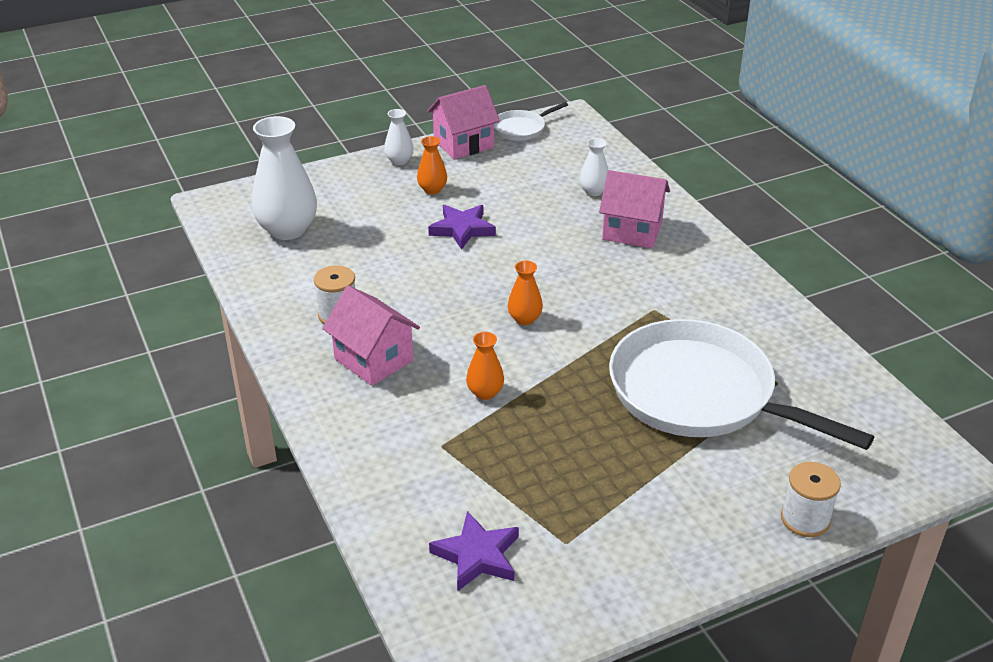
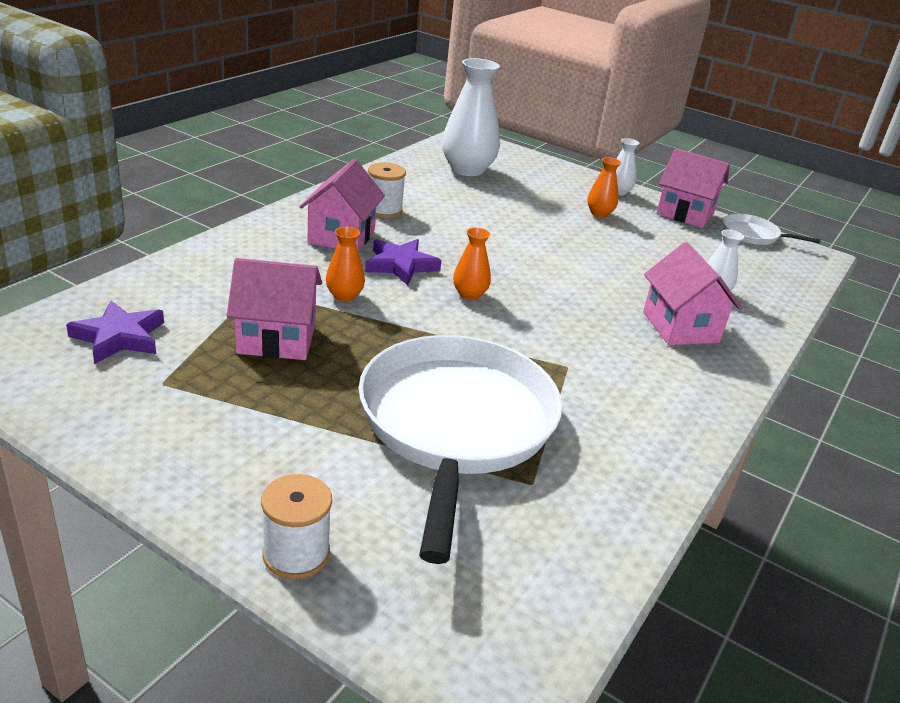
camera: 55 degrees right, 5 degrees down
purple star [428,205,496,250] -> purple star moved to [365,239,441,285]
none -> pink house [227,258,322,360]

